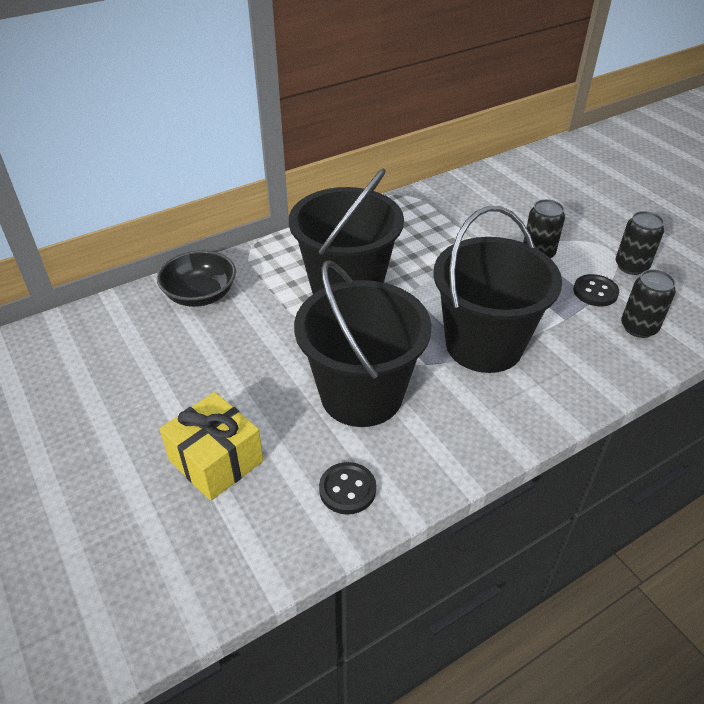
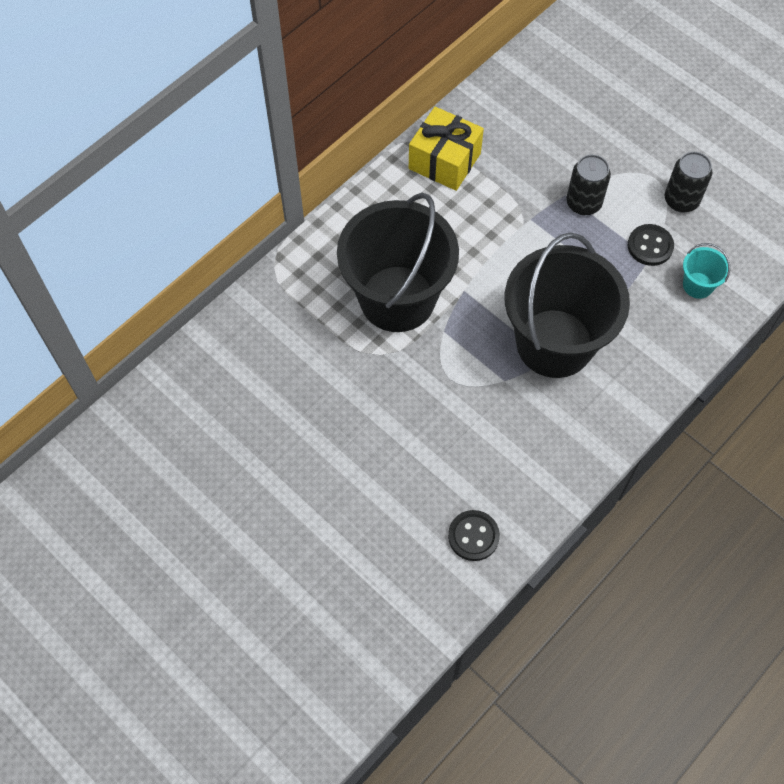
camera: 15 degrees left, 20 degrees up
black bowl [157,250,236,307] -> none
yellow gift [160,392,263,501] -> yellow gift moved to [409,107,484,191]
black bucket [294,260,432,427] -> none
black can [621,270,676,338] -> turquoise bucket [683,243,730,299]

